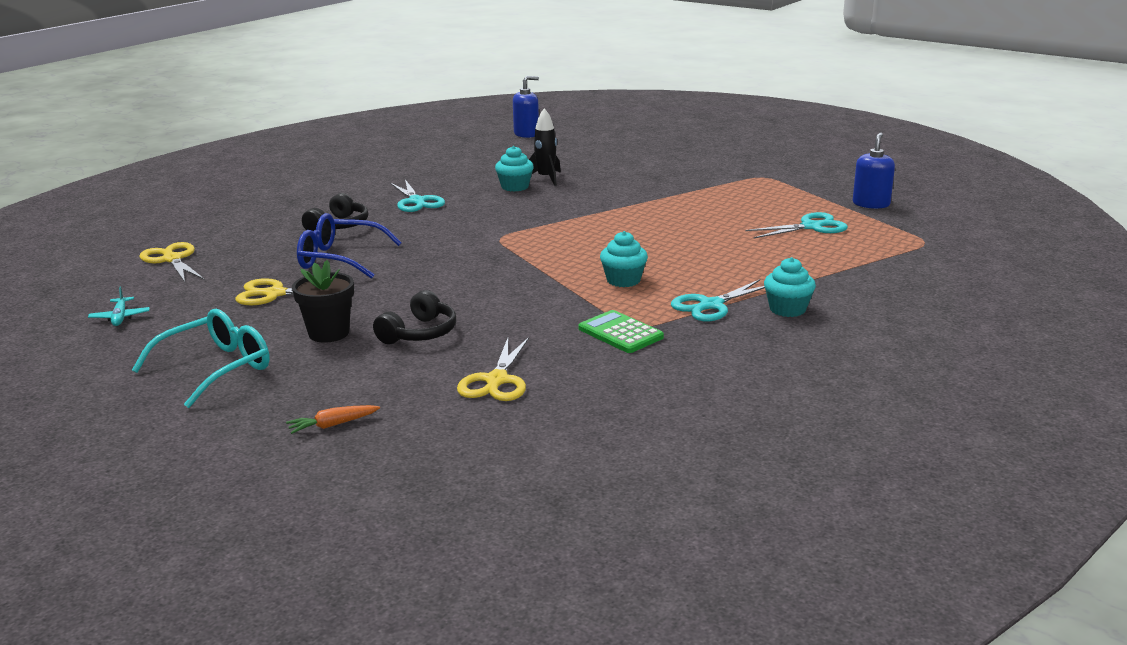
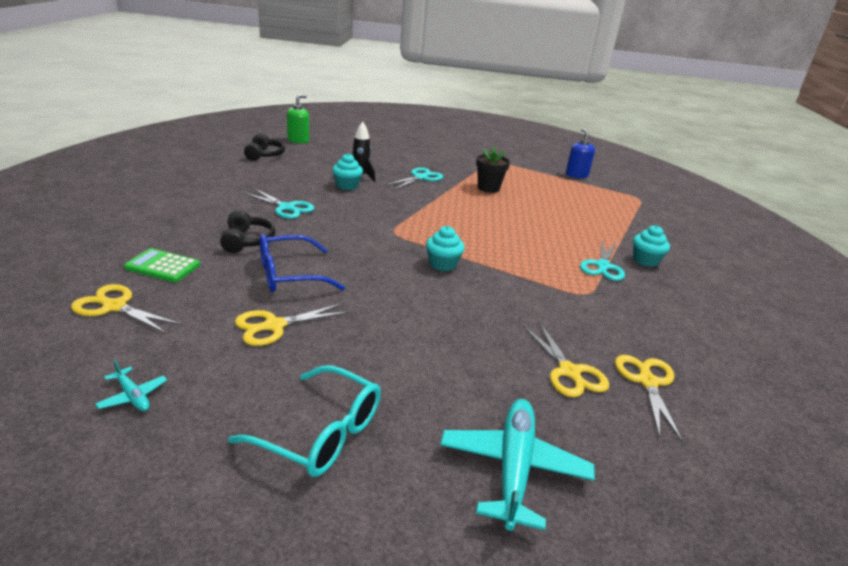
camera: 35 degrees left, 5 degrees up
turquoise glasses [132,309,270,408] -> turquoise glasses turned 105 degrees clockwise [228,365,381,477]
orange carrot [286,405,380,434] -> turquoise plane [440,399,595,531]
black flower pot [292,260,354,343] -> black flower pot moved to [476,146,510,193]
black headphones [373,290,456,344] -> black headphones moved to [244,133,285,161]
blue soap dispenser [513,76,539,138] -> green soap dispenser [287,95,309,144]
green calculator [579,310,664,353] -> green calculator moved to [124,248,200,282]
turquoise cupcake [600,231,648,287] -> turquoise cupcake moved to [426,226,465,271]
turquoise scissors [745,212,848,238] -> turquoise scissors moved to [386,167,443,190]
none -> yellow scissors [615,355,682,441]

